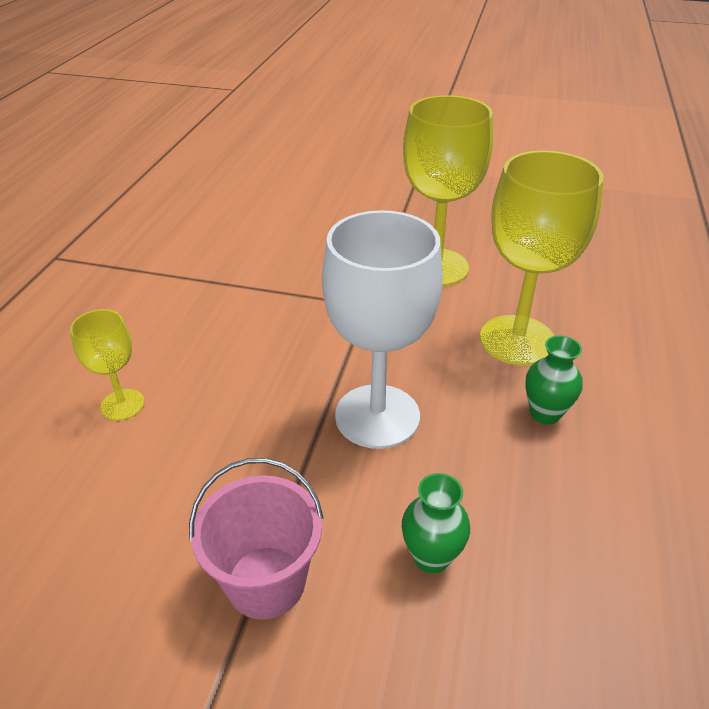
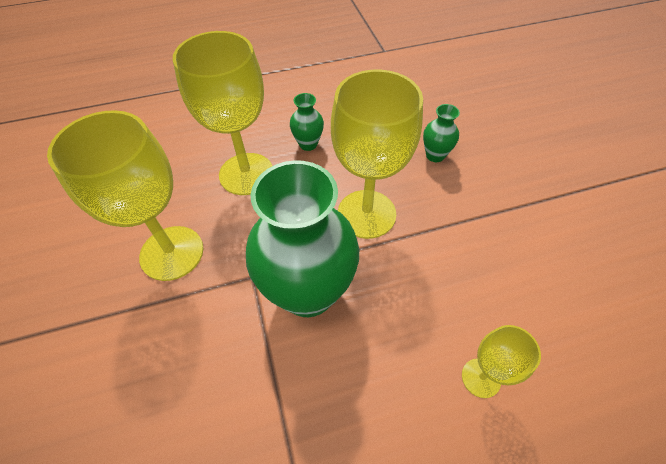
camera: 120 degrees left, 15 degrees up
pink bucket [189,458,324,620] -> none
white goblet [322,210,443,449] -> yellow goblet [331,70,423,239]
none -> green vase [246,160,359,317]

